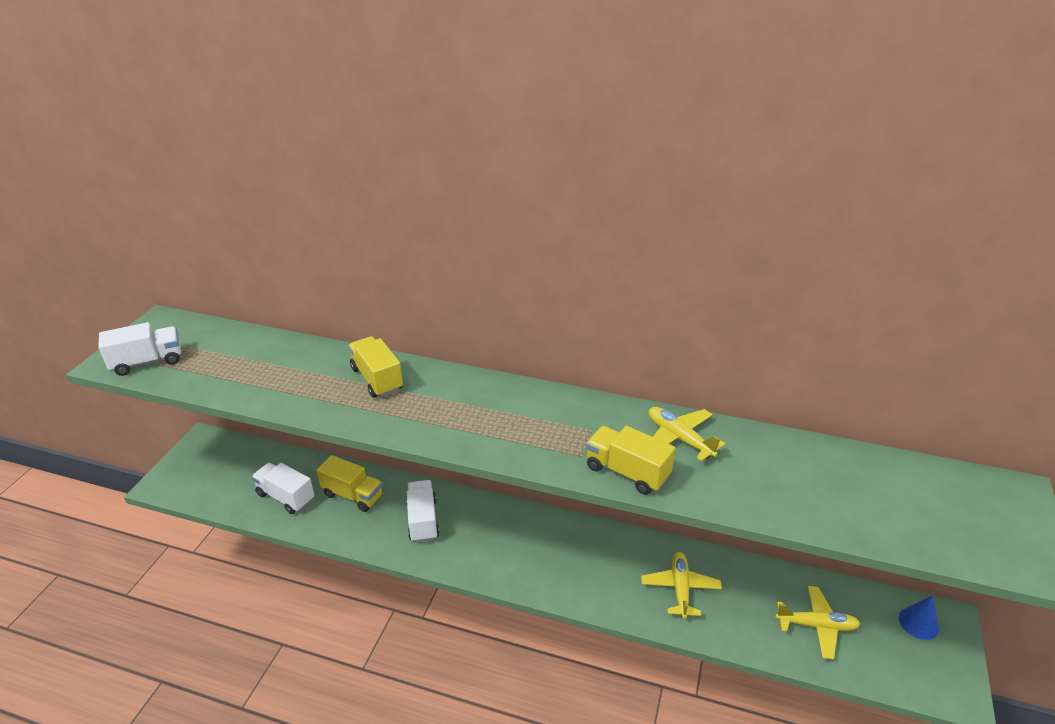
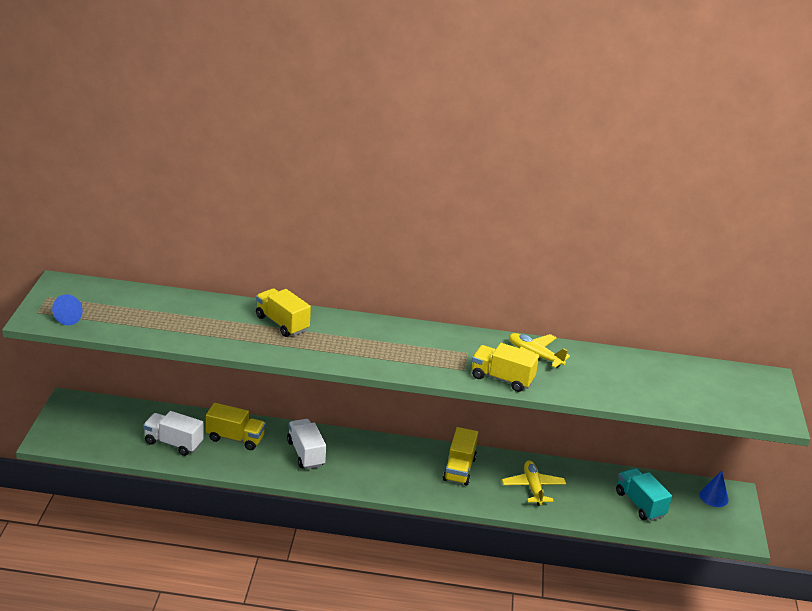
camera: 15 degrees left, 5 degrees down
white truck [98,322,181,376] -> blue cone [52,294,83,325]
yellow plane [775,586,860,659] -> turquoise truck [616,468,672,521]
none -> yellow truck [443,427,478,486]

